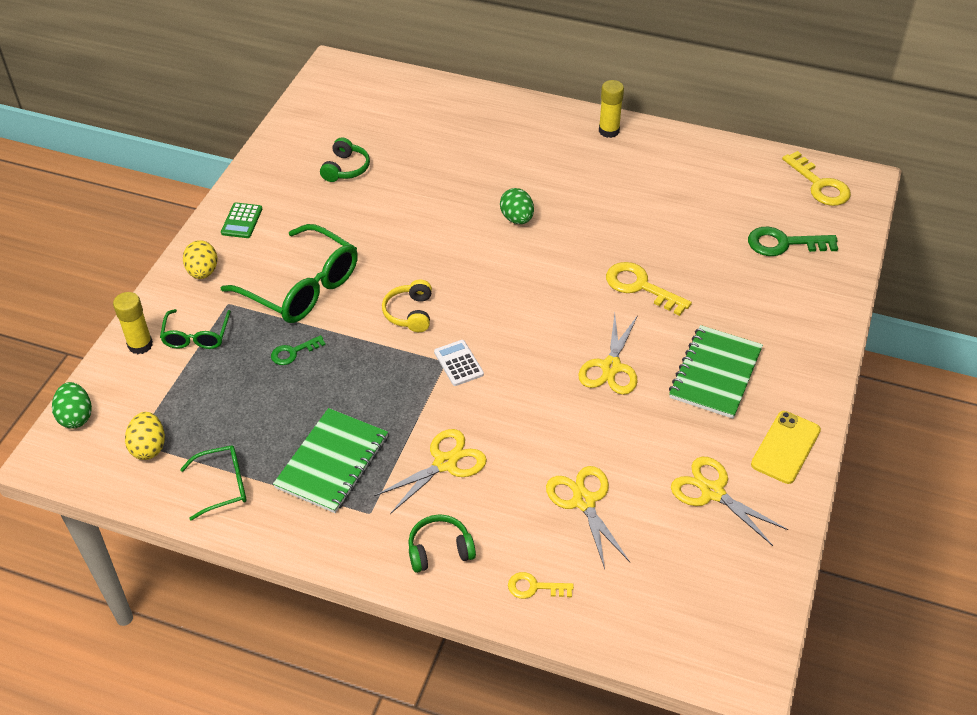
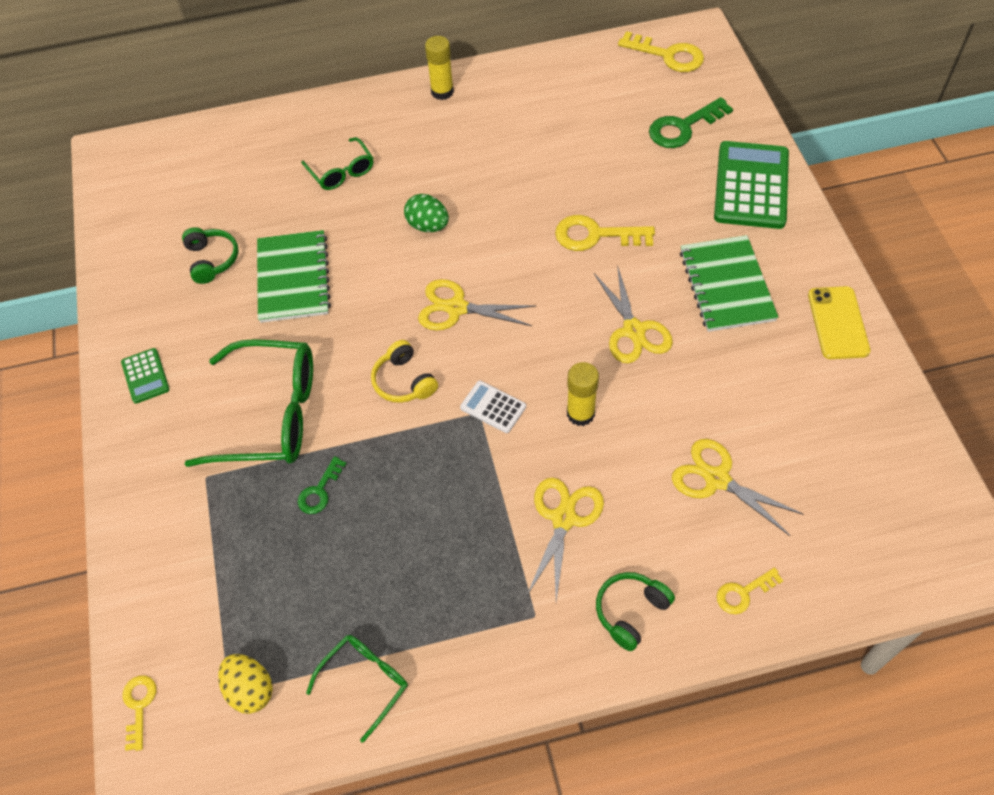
camera: 30 degrees left, 10 degrees up
green egg [52,382,92,429] -> yellow key [123,675,156,751]
yellow glue stick [113,292,153,354] -> yellow glue stick moved to [567,362,599,426]
green glasses [160,309,231,349] -> green glasses moved to [301,137,373,190]
yellow egg [183,240,217,279] -> none
green notebook [273,408,388,513] -> green notebook moved to [257,230,331,323]
yellow scissors [671,457,788,546] -> yellow scissors moved to [418,279,536,330]
none -> green calculator [714,141,789,229]

